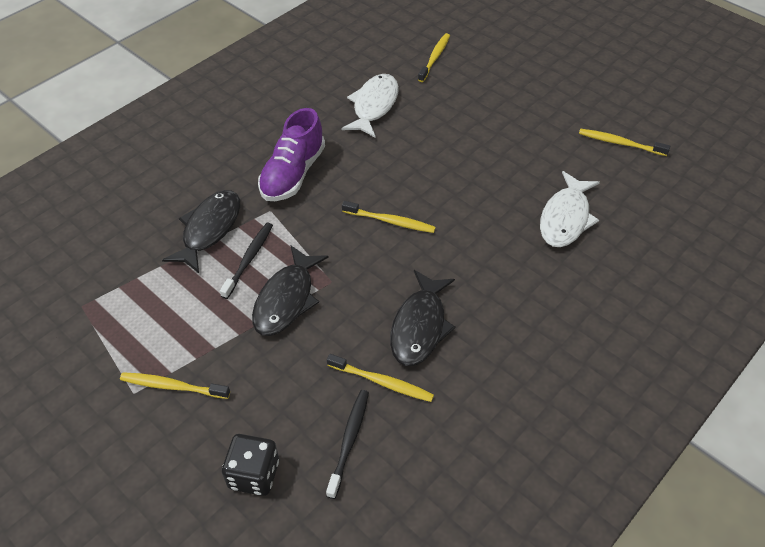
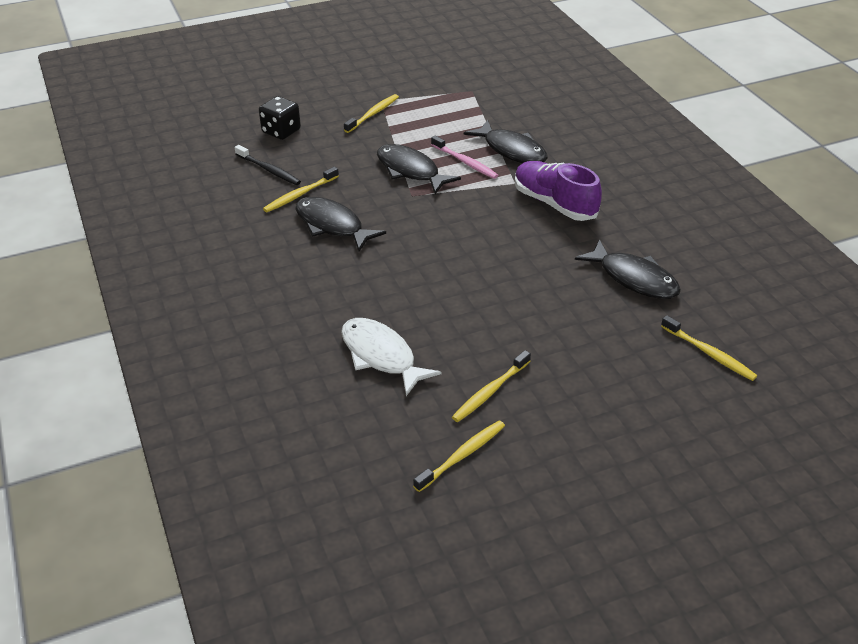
camera: 115 degrees right, 10 degrees down
black toothbrush [220,223,273,299] -> pink toothbrush [431,136,498,179]
white fish [341,74,399,138] -> black fish [575,239,681,299]
yellow toothbrush [342,201,436,233] -> yellow toothbrush moved to [452,350,531,422]

